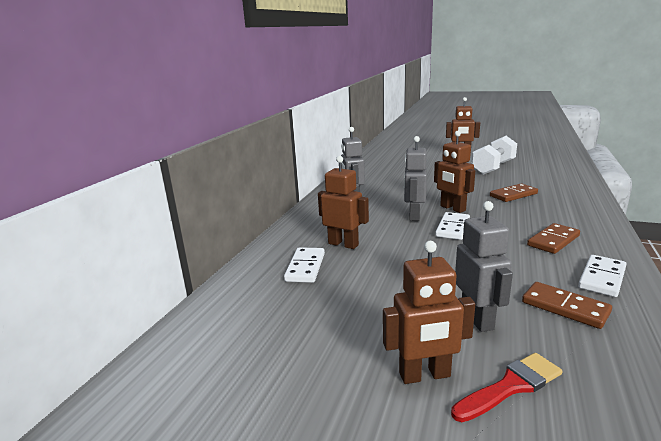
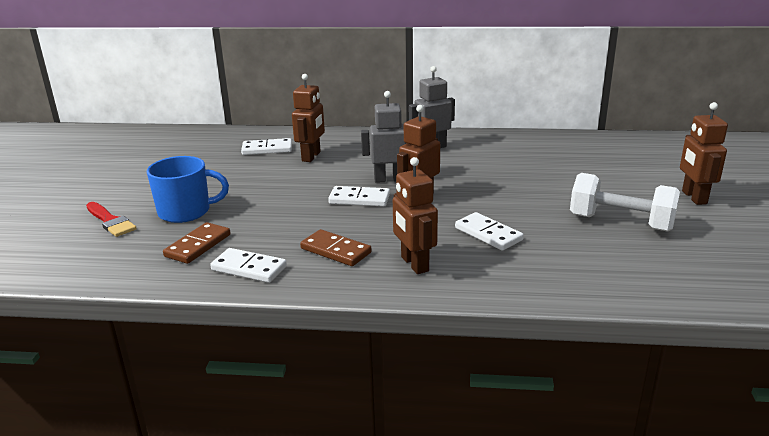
camera: 75 degrees right, 5 degrees up
brown robot [383,241,475,384] -> brown robot moved to [393,157,438,274]
grey robot [455,201,513,332] -> blue mug [147,156,229,223]
brown domino [490,183,538,202] -> white domino [455,212,524,251]

